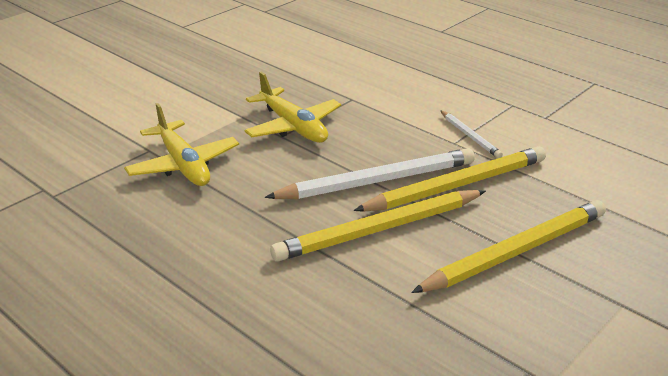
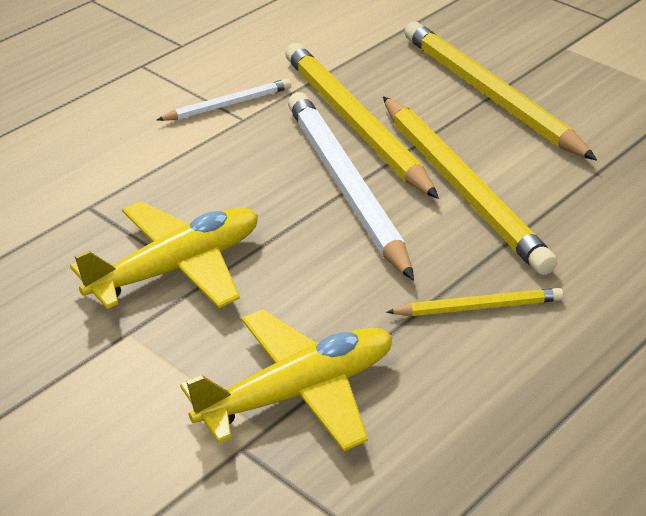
camera: 90 degrees left, 5 degrees up
none -> yellow pencil [386,288,563,316]

